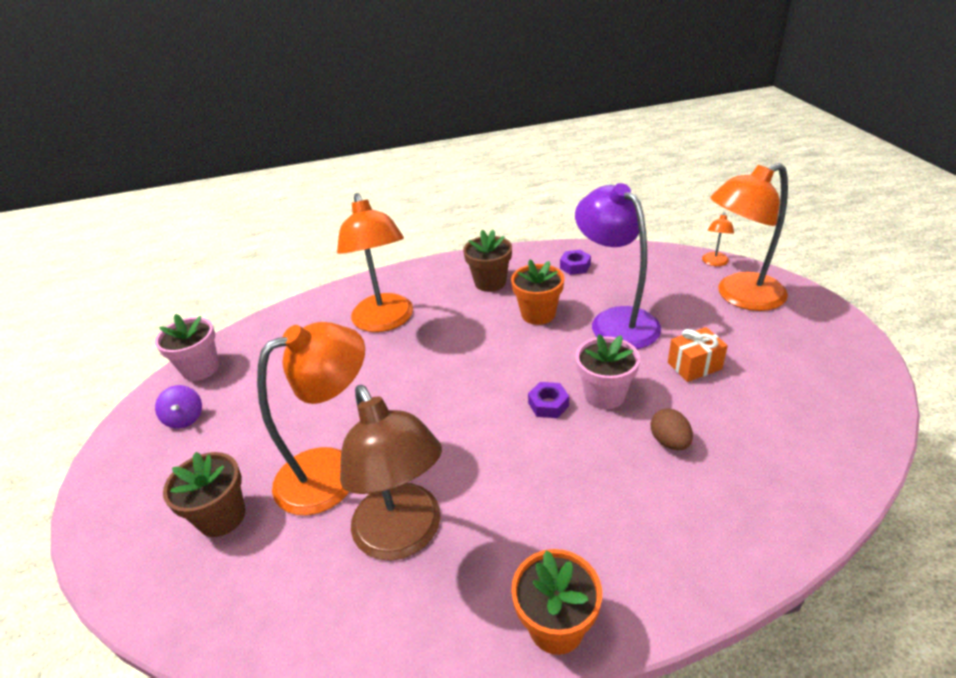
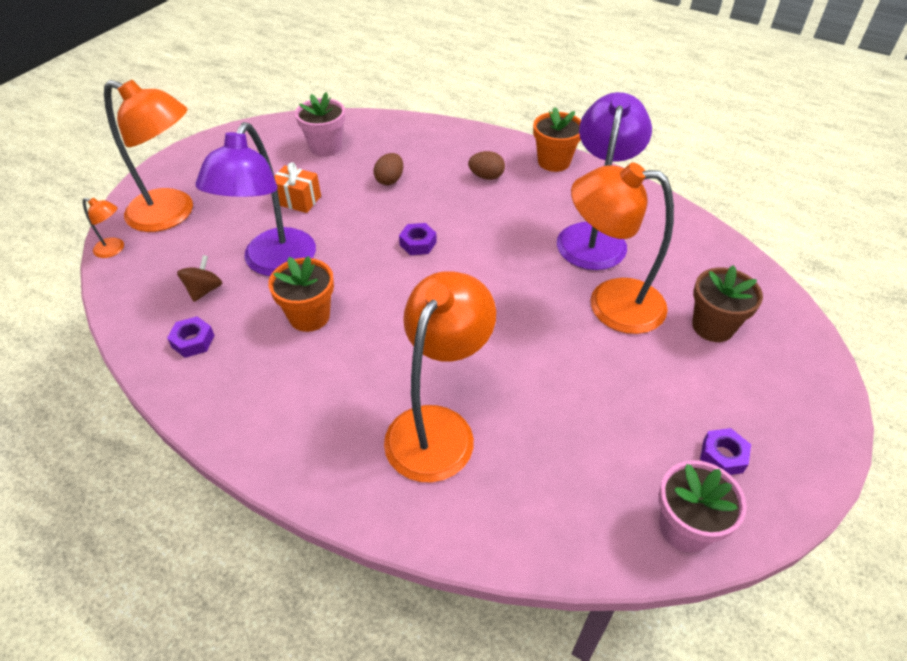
camera: 140 degrees left, 10 degrees up
purple spinning top [155,385,202,429] -> purple nut [700,428,751,475]
brown lamp [340,385,442,561] -> purple lamp [557,92,652,270]
brown flower pot [463,230,512,292] -> none
pink flower pot [576,334,640,409] -> pink flower pot moved to [295,92,345,157]
orange lamp [702,212,734,266] -> orange lamp turned 45 degrees clockwise [83,198,124,258]
none -> brown spinning top [177,255,222,302]
none -> brown egg [468,151,505,180]

